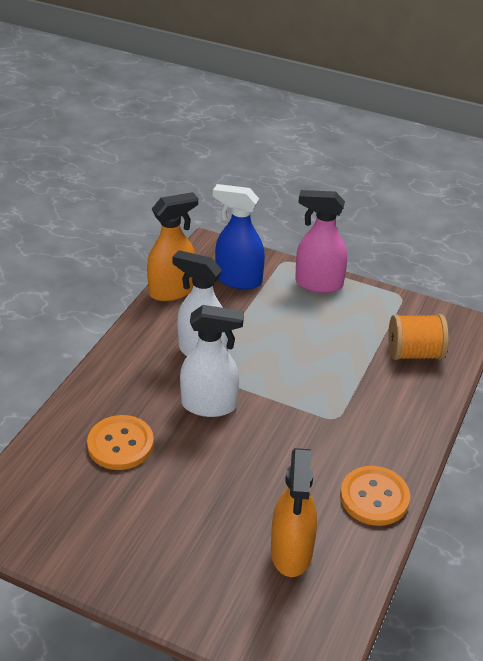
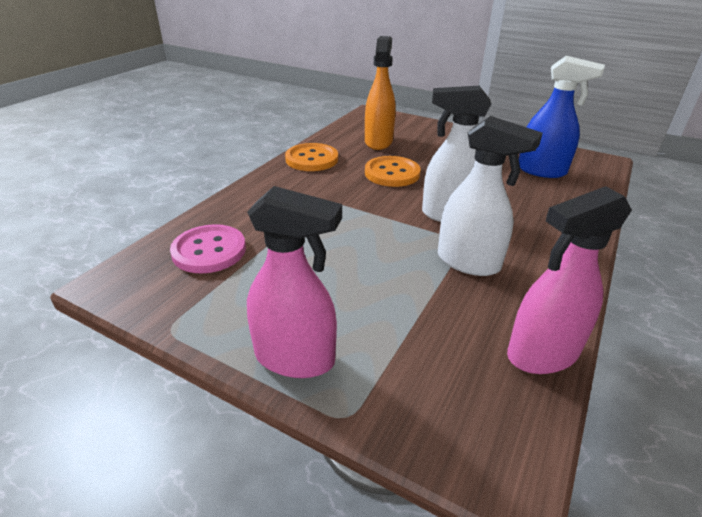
camera: 175 degrees left, 5 degrees down
orange button [87,415,154,470] -> orange button moved to [365,156,421,187]
orange spray bottle [147,192,198,301] -> pink spray bottle [507,186,632,374]
blue spray bottle [213,184,265,290] -> blue spray bottle moved to [519,56,605,178]
orange spool [388,314,449,360] -> pink button [170,224,246,273]

